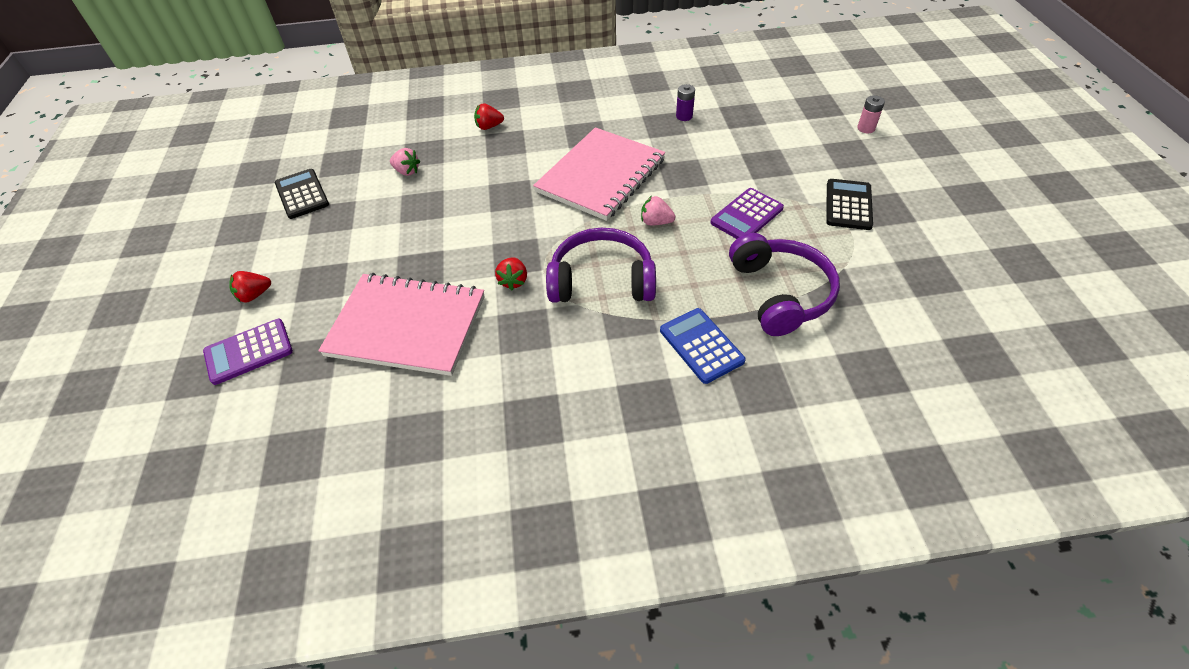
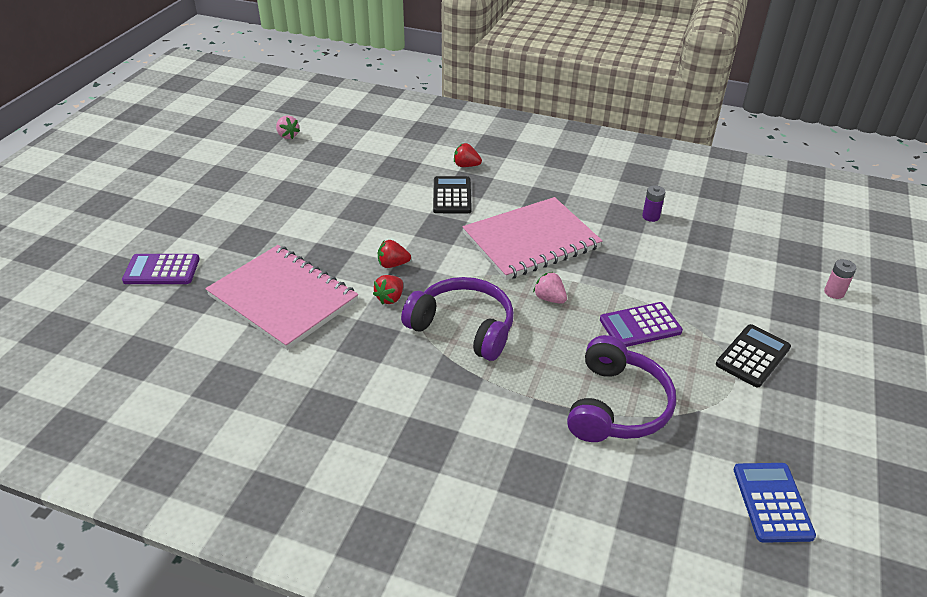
camera: 25 degrees right, 10 degrees down
red strawberry [229,271,271,303] -> red strawberry moved to [378,240,411,268]
black calculator [275,169,329,219] -> black calculator moved to [433,176,472,213]
pink strawberry [390,148,420,176] -> pink strawberry moved to [276,116,300,139]
blue calculator [660,308,746,384] -> blue calculator moved to [733,463,816,543]

